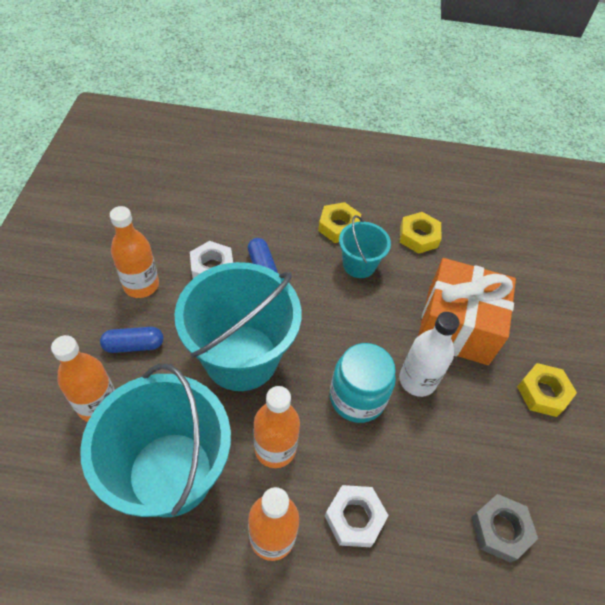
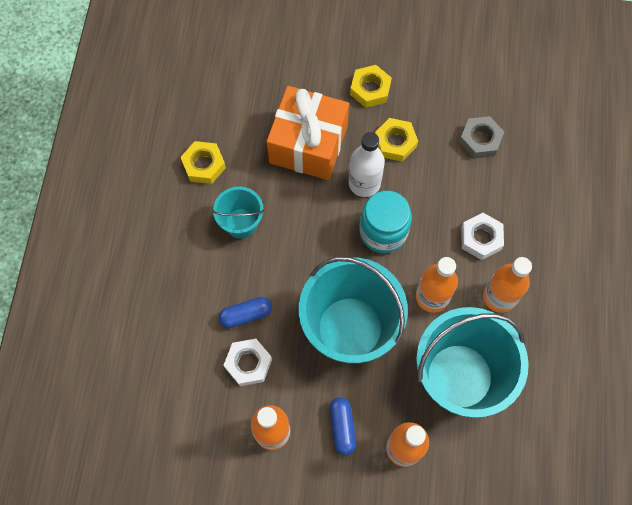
camera: 85 degrees left, 15 degrees up
yellow nut [318,202,361,243] -> yellow nut moved to [375,118,418,162]

